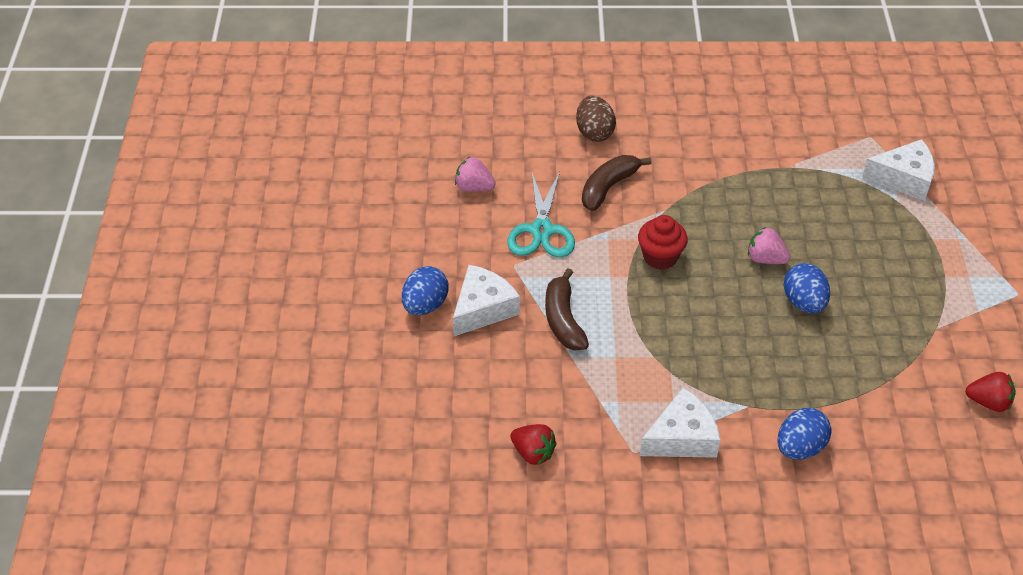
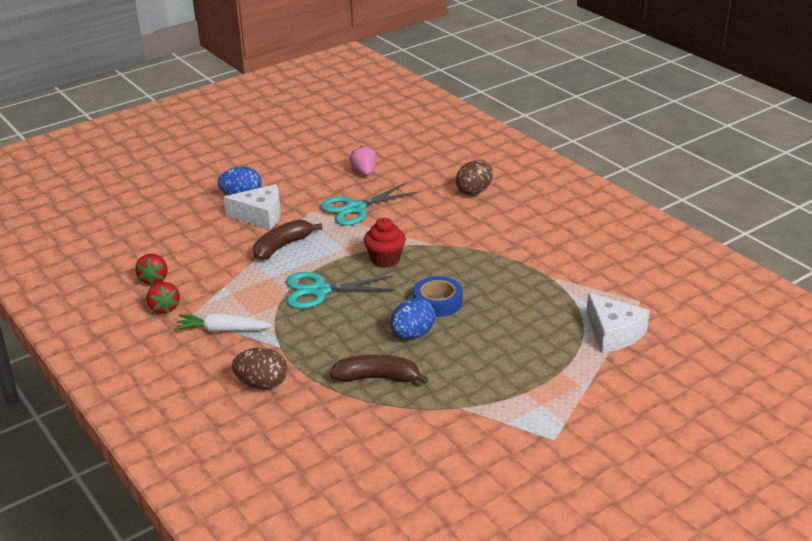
camera: 55 degrees right, 15 degrees down
brown banana [582,155,652,211] -> brown banana moved to [330,355,428,384]
white cheese [640,388,720,458] -> white carrot [174,313,272,332]
pink strawberry [748,227,790,264] -> blue tape [413,276,462,317]
blue egg [778,408,831,460] -> brown egg [232,348,287,389]
red strawberry [965,372,1015,412] -> red strawberry moved to [146,282,180,314]
none -> turquoise scissors [286,272,395,309]

